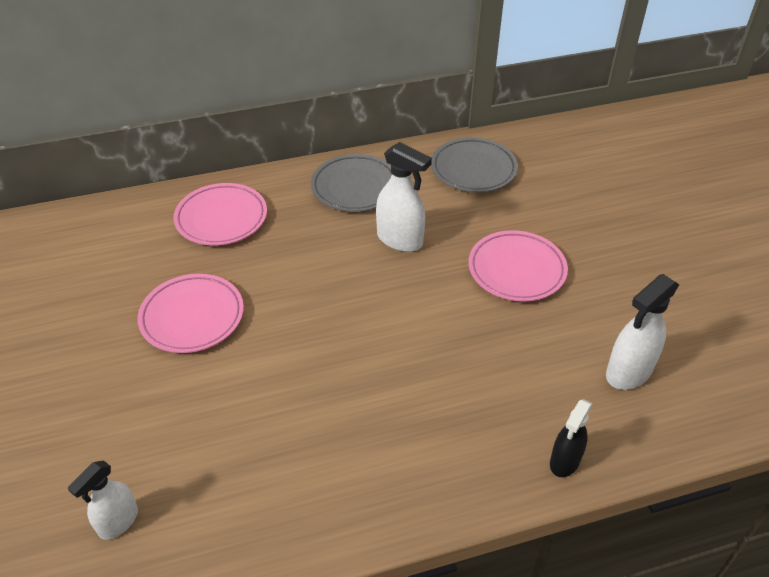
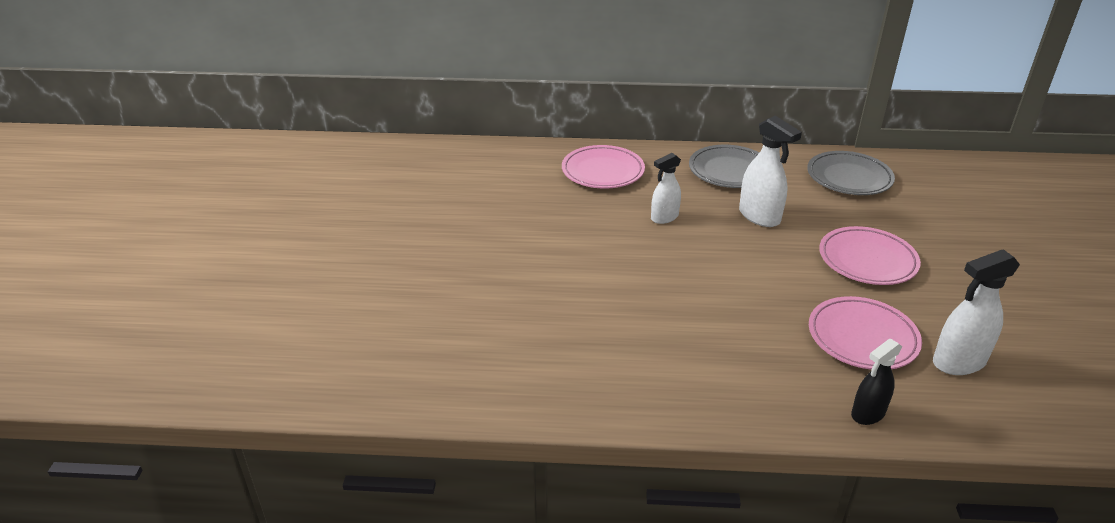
camera: 20 degrees right, 10 degrees down
white spray bottle [68,460,138,540] -> white spray bottle moved to [651,153,681,224]
pink plate [138,274,244,353] -> pink plate moved to [809,296,922,370]

